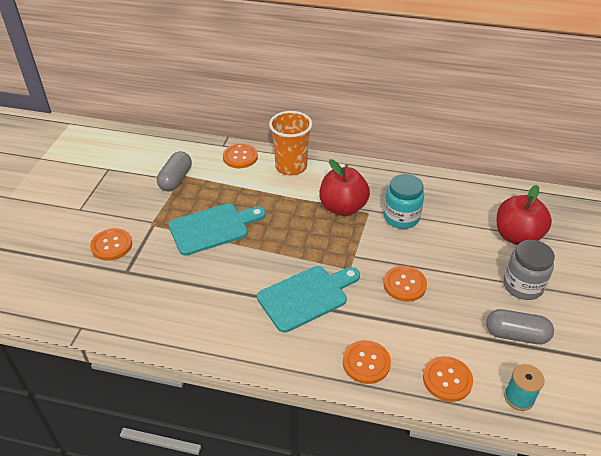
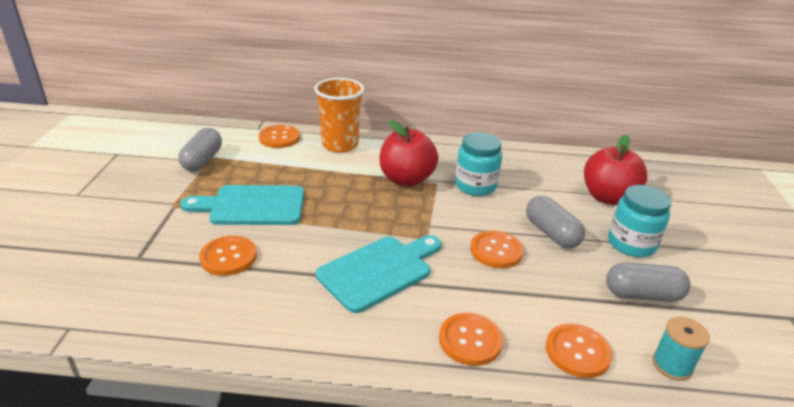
camera: 10 degrees left, 10 degrees down
orange button [90,228,132,261] -> orange button moved to [199,236,257,276]
turquoise cutting board [168,203,266,256] -> turquoise cutting board turned 150 degrees counterclockwise [180,185,304,225]
grey jar [503,240,555,300] -> turquoise jar [608,185,671,258]
none -> grey capsule [526,196,585,248]

